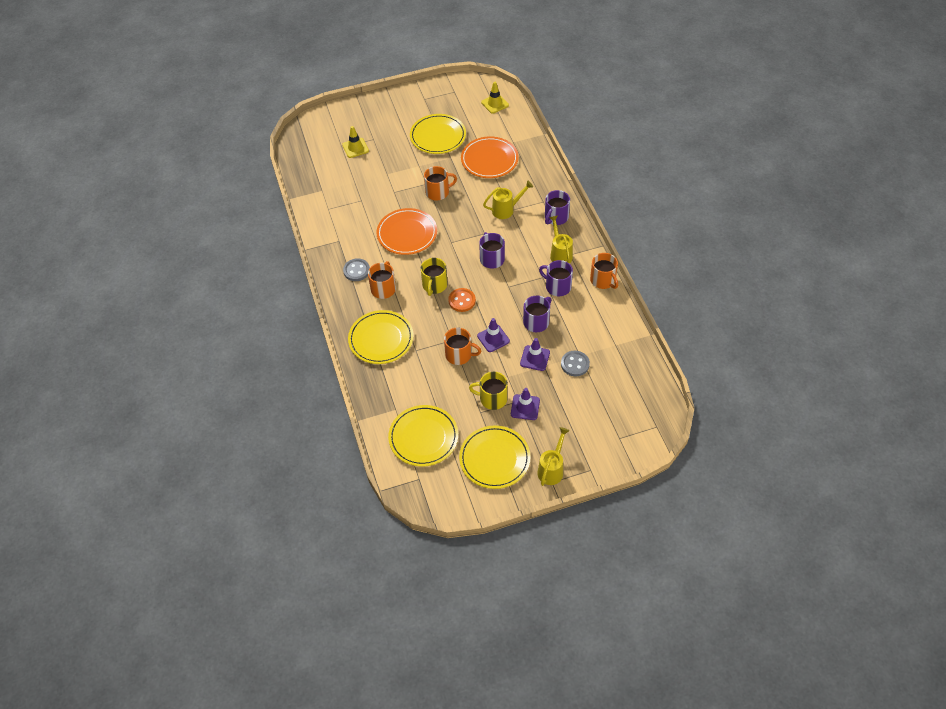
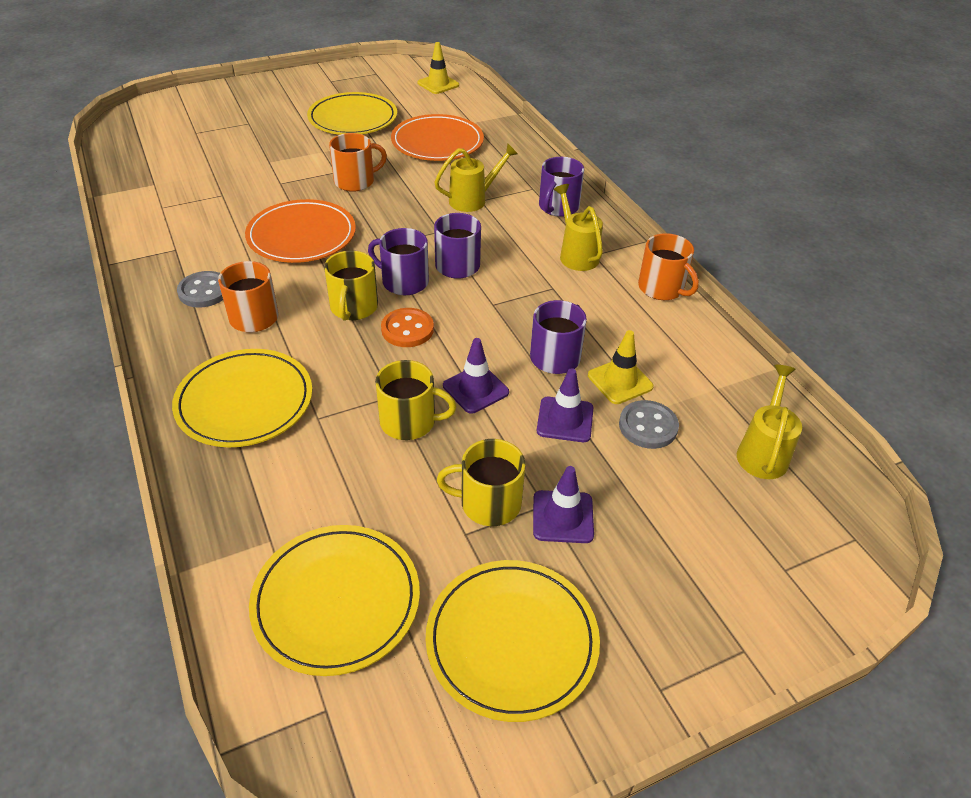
camera: 10 degrees left, 10 degrees down
yellow traffic cone [342,126,369,158] -> yellow traffic cone moved to [588,330,654,404]
orange mug [444,328,481,365] -> yellow mug [375,360,457,440]
yellow watering can [537,427,570,486] -> yellow watering can moved to [737,365,802,479]
purple mug [539,260,573,296] -> purple mug moved to [368,228,429,295]

